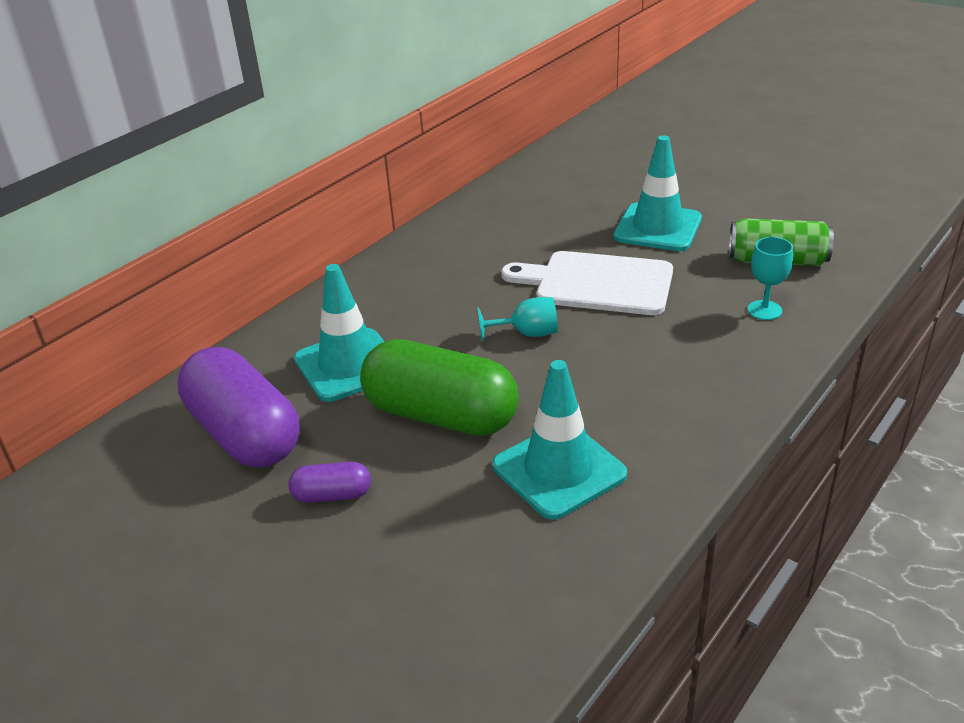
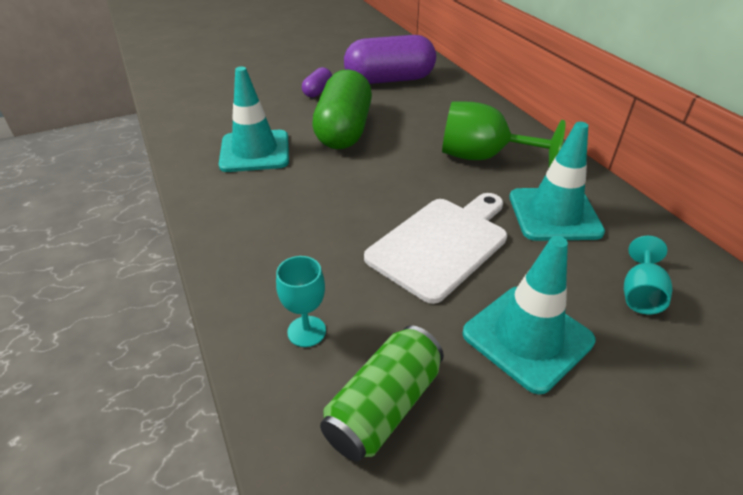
camera: 115 degrees right, 5 degrees up
turquoise traffic cone [294,264,385,402] -> turquoise traffic cone moved to [509,122,605,241]
green capsule [360,339,519,436] -> green capsule turned 45 degrees counterclockwise [312,69,372,149]
turquoise goblet [477,297,558,341] -> turquoise goblet moved to [624,236,672,314]
none -> green goblet [442,101,565,167]

